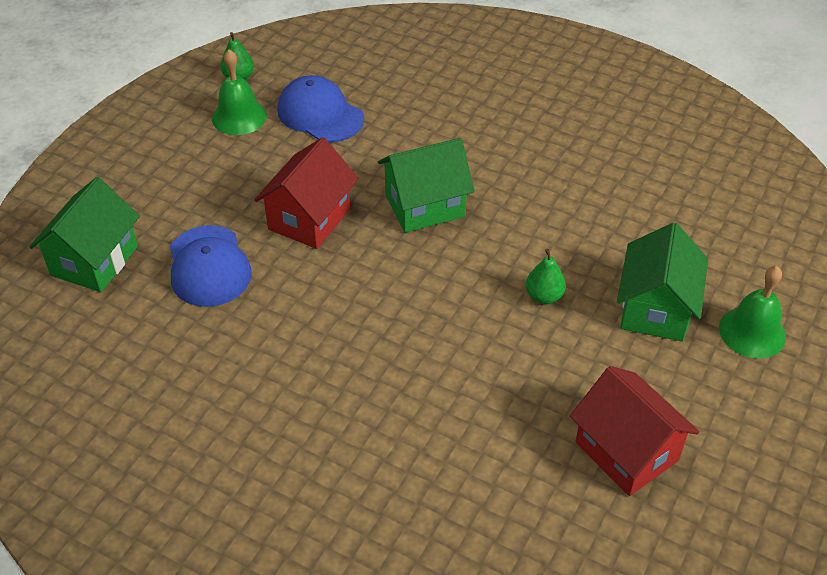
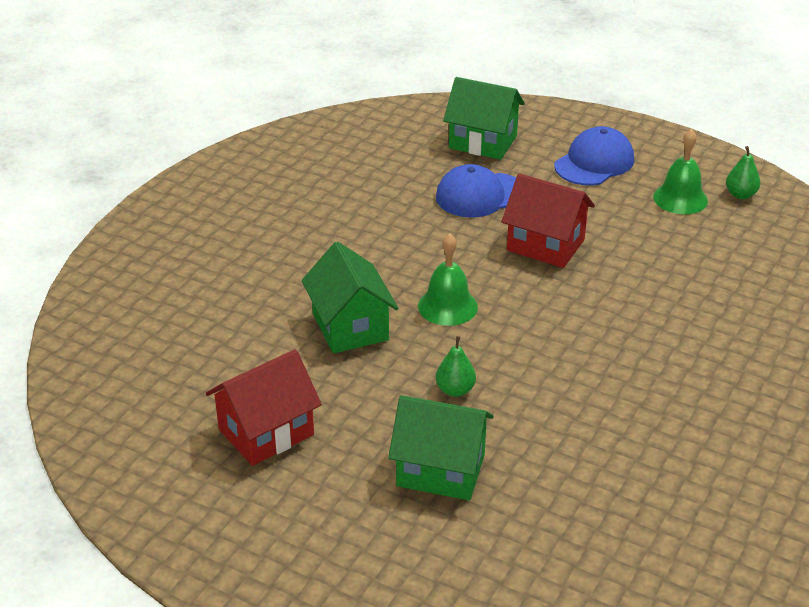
camera: 90 degrees right, 10 degrees down
blue cap [277,75,364,142] -> blue cap moved to [554,126,634,186]
green house [378,138,475,233] -> green house moved to [302,242,398,353]
green bell [719,266,786,358] -> green bell moved to [418,233,478,326]

